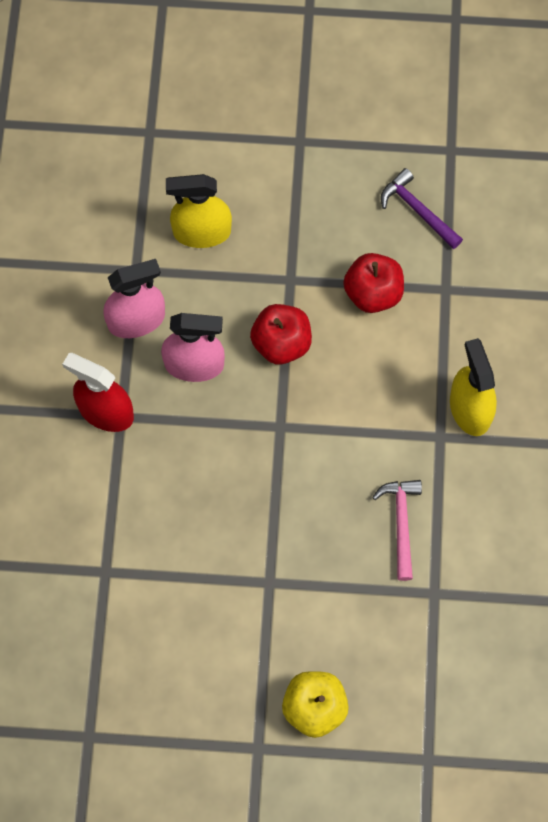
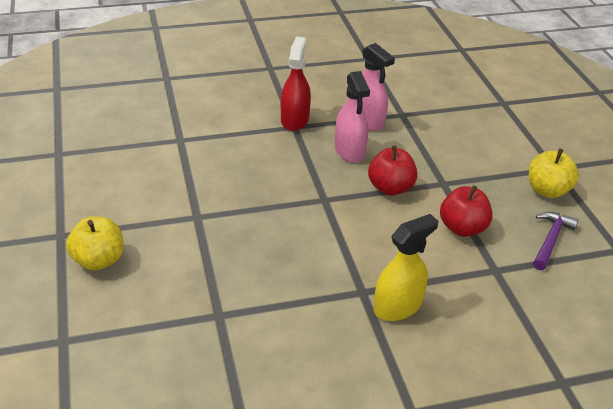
camera: 70 degrees right, 30 degrees down
yellow spray bottle [166,174,232,248] -> none
pink hammer [372,480,422,581] -> none
none -> yellow apple [529,149,579,198]

